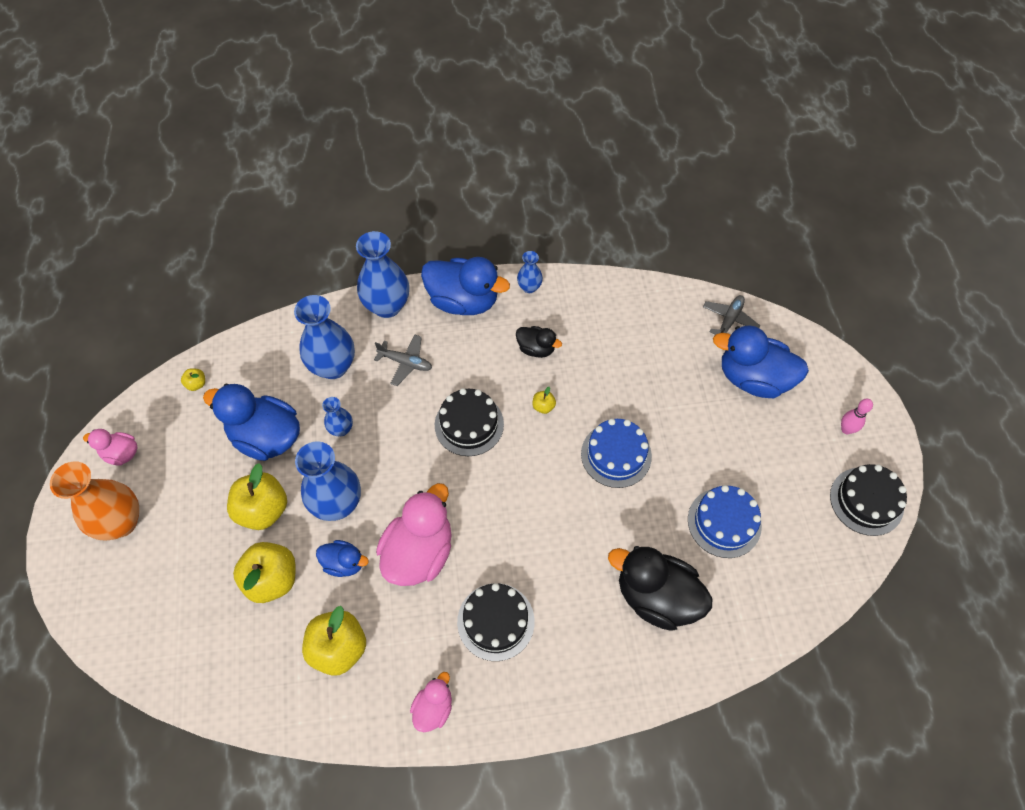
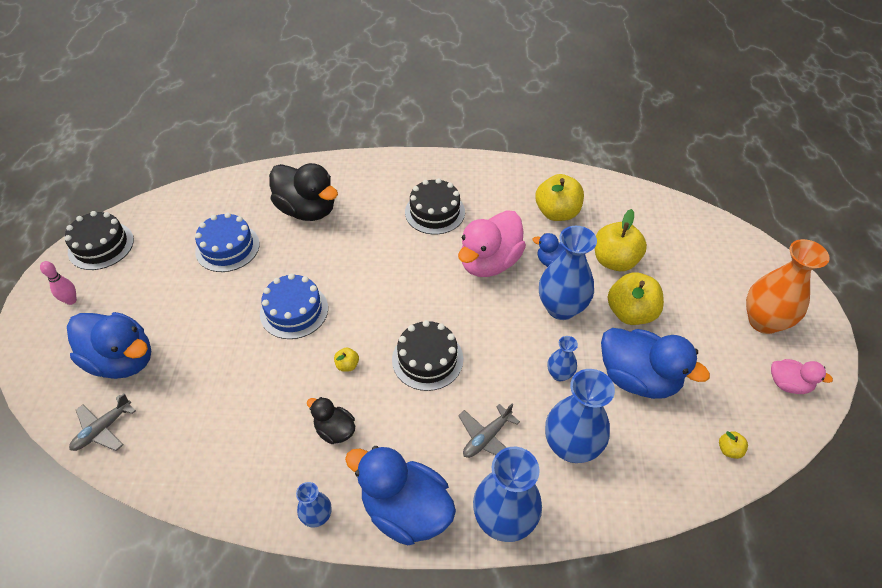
camera: 170 degrees left, 10 degrees down
grey plane [374,335,432,386] -> grey plane turned 75 degrees counterclockwise [458,404,520,458]
pink duck [410,672,452,732] -> none

